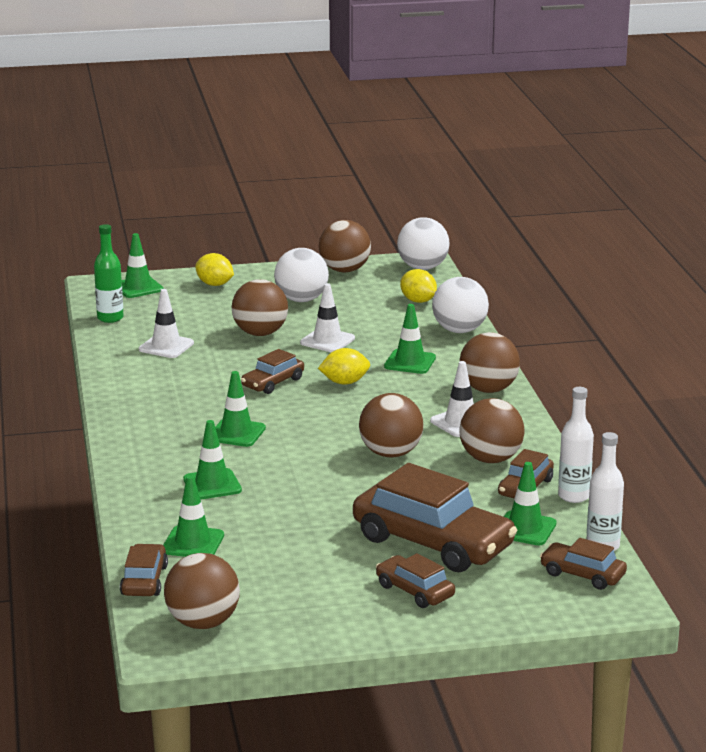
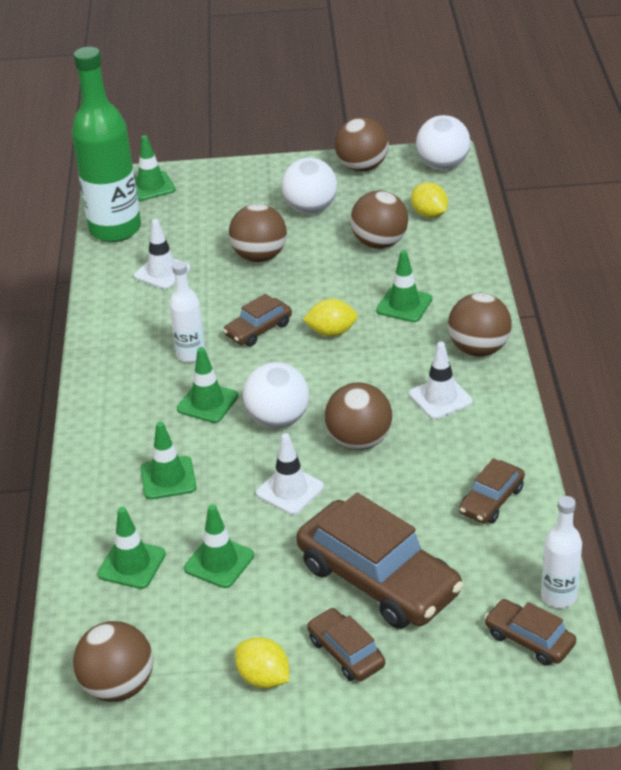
camera: 10 degrees right, 15 degrees up
green bottle [94,224,124,323] -> green bottle [72,47,141,242], size x1.99
brown car [120,544,168,596] -> none
yellow lemon [195,253,234,286] -> yellow lemon moved to [235,637,289,689]
white traffic cone [300,283,355,352] -> white traffic cone moved to [256,433,324,515]
white ball [432,277,489,333] -> white ball moved to [243,362,309,429]
brown ball [459,398,525,463] -> brown ball moved to [350,191,408,249]
green traffic cone [504,462,557,546] -> green traffic cone moved to [184,504,254,588]
white bottle [558,387,594,503] -> white bottle moved to [169,261,206,362]

